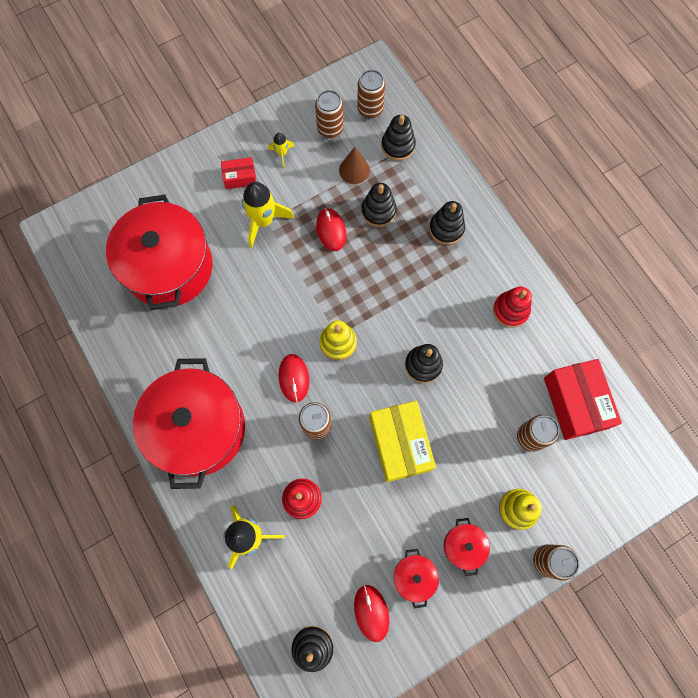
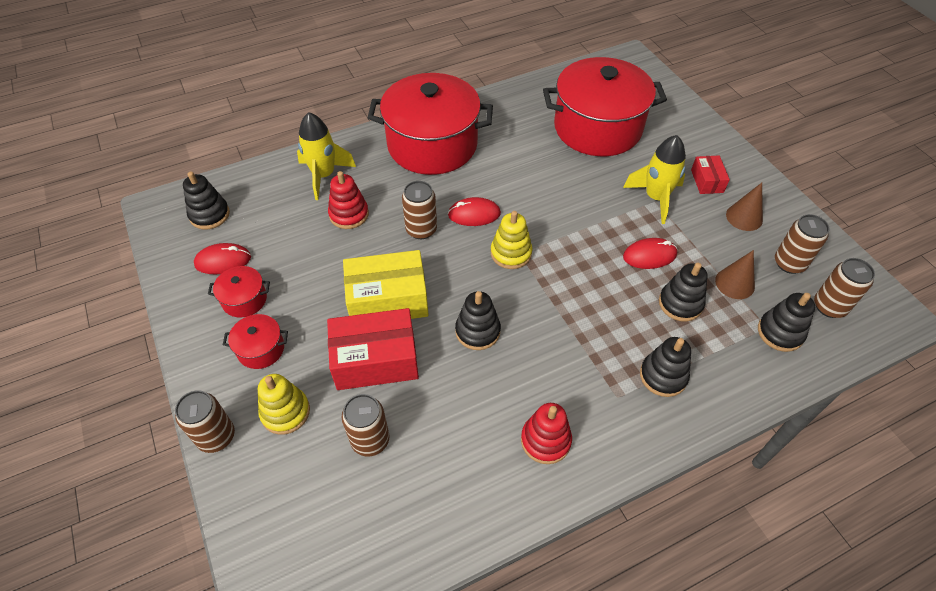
camera: 95 degrees right, 20 degrees down
yellow rocket [268,133,294,167] -> brown cone [726,183,763,231]
red box [544,359,622,440] -> red box moved to [327,308,419,390]

